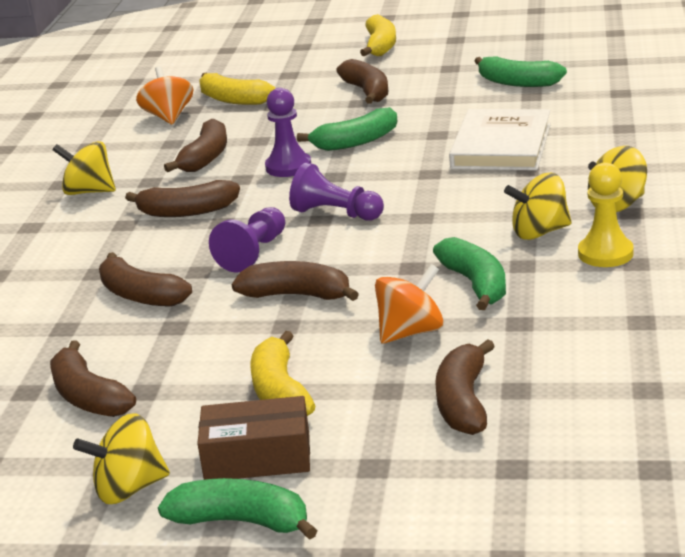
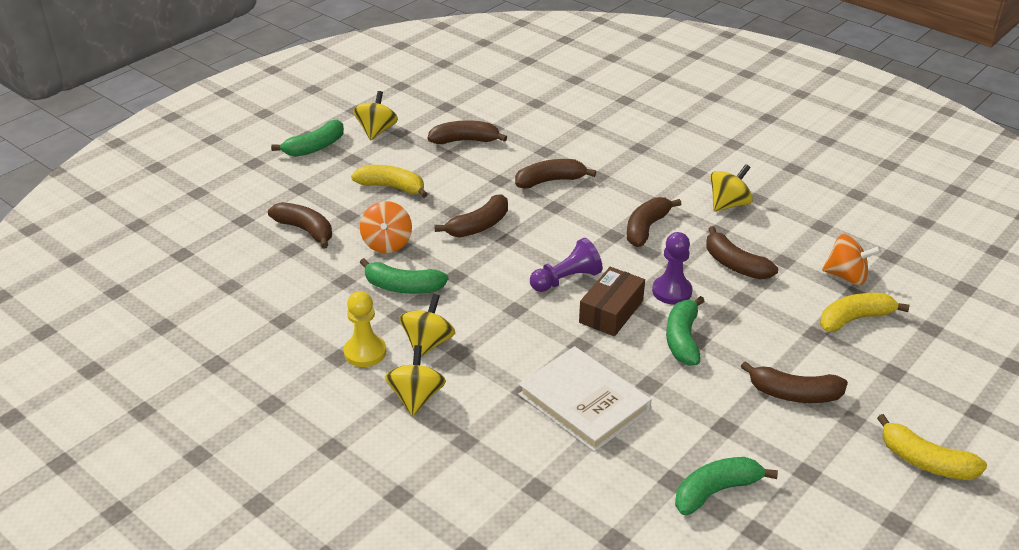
camera: 120 degrees right, 10 degrees up
brown box [197,396,310,480] -> brown box moved to [579,267,645,336]
purple pawn [209,207,285,273] -> none

